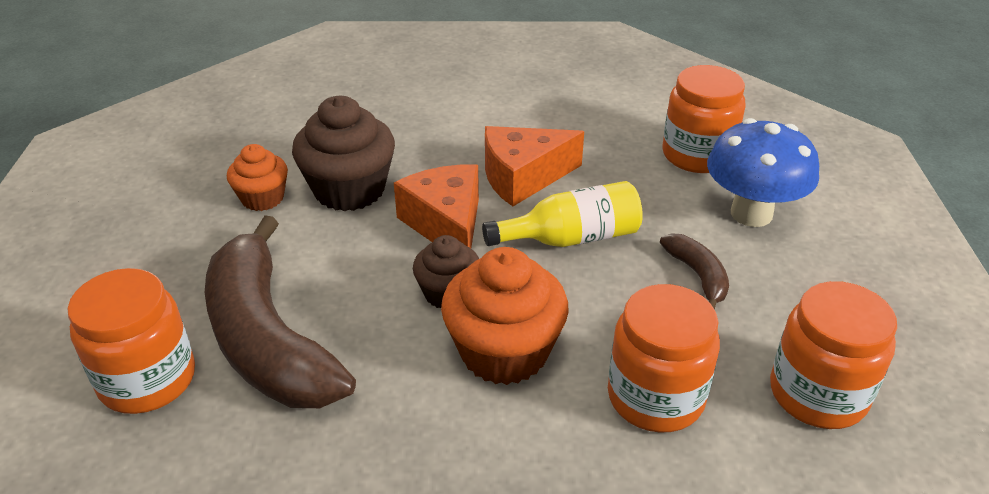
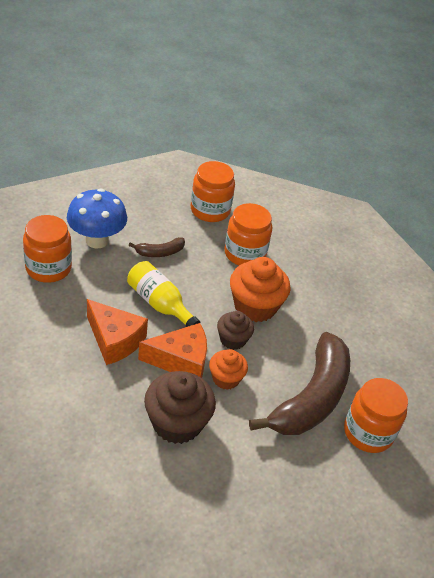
camera: 125 degrees left, 5 degrees up
orange cupcake [227,144,288,211] -> orange cupcake moved to [209,349,248,390]
orange cheese [394,165,479,248] -> orange cheese turned 135 degrees counterclockwise [138,323,207,378]
brown banana [660,233,729,310] -> brown banana turned 150 degrees counterclockwise [129,237,185,257]

